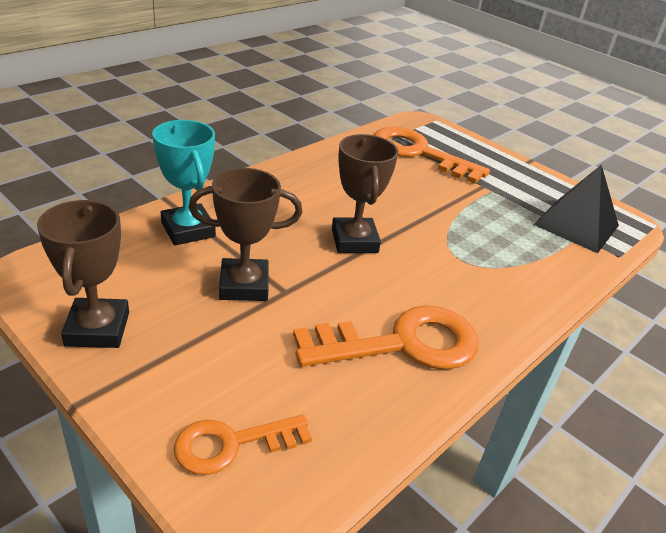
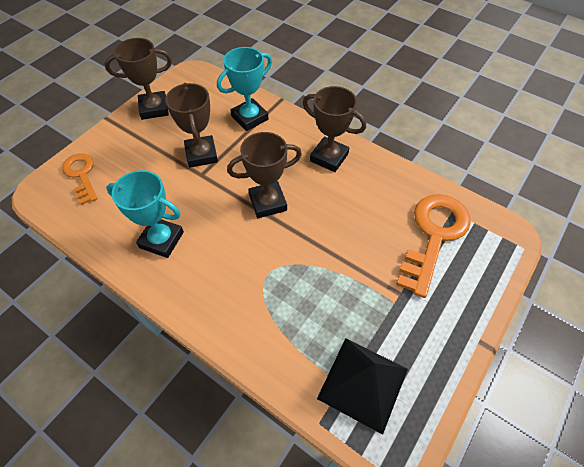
camera: 85 degrees right, 20 degrees up
orange key [293,305,479,370] -> turquoise trophy [106,170,184,258]
none -> brown trophy [303,86,366,172]

